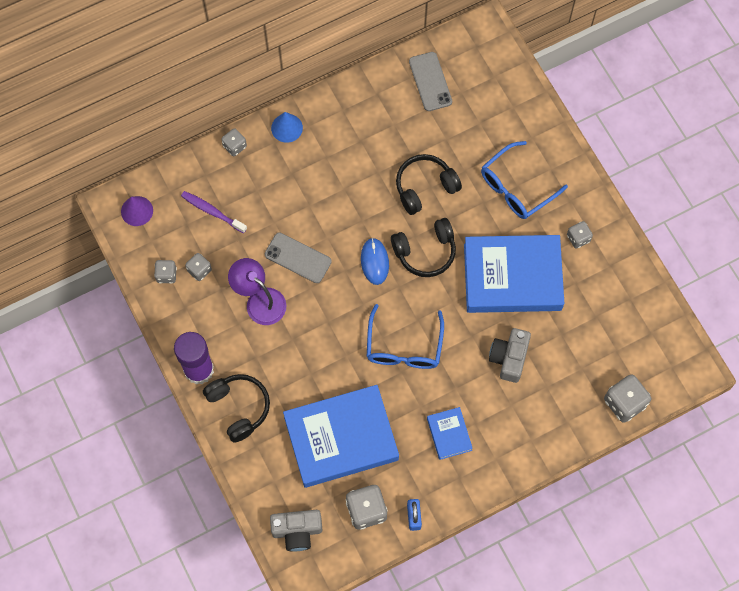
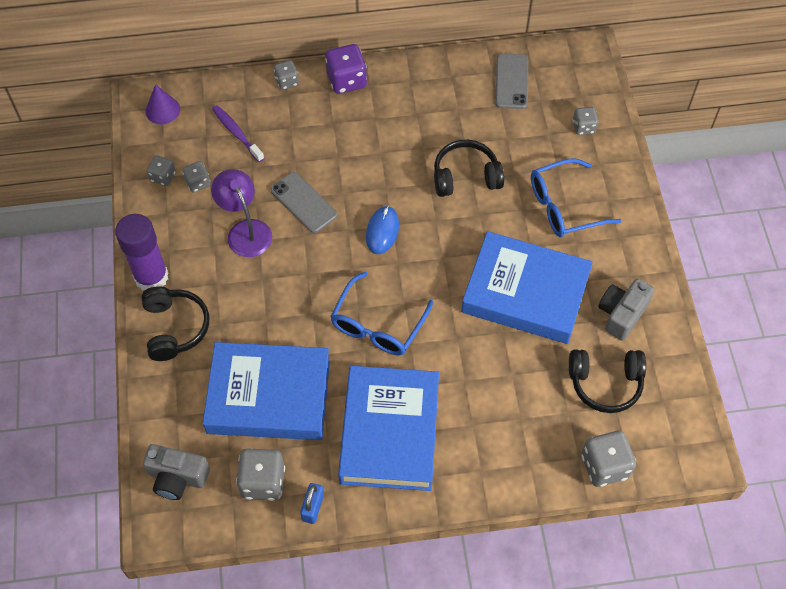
camera: 20 degrees right, 10 degrees down
blue cone [271,112,303,143] -> purple dice [325,44,367,94]
black headphones [391,218,456,277] -> black headphones moved to [569,349,646,413]
blue book [427,407,473,460] -> blue book [338,366,439,491], size x2.21
grey camera [489,328,531,383] -> grey camera moved to [598,279,655,341]
grey dice [567,221,593,249] -> grey dice moved to [573,107,599,135]

